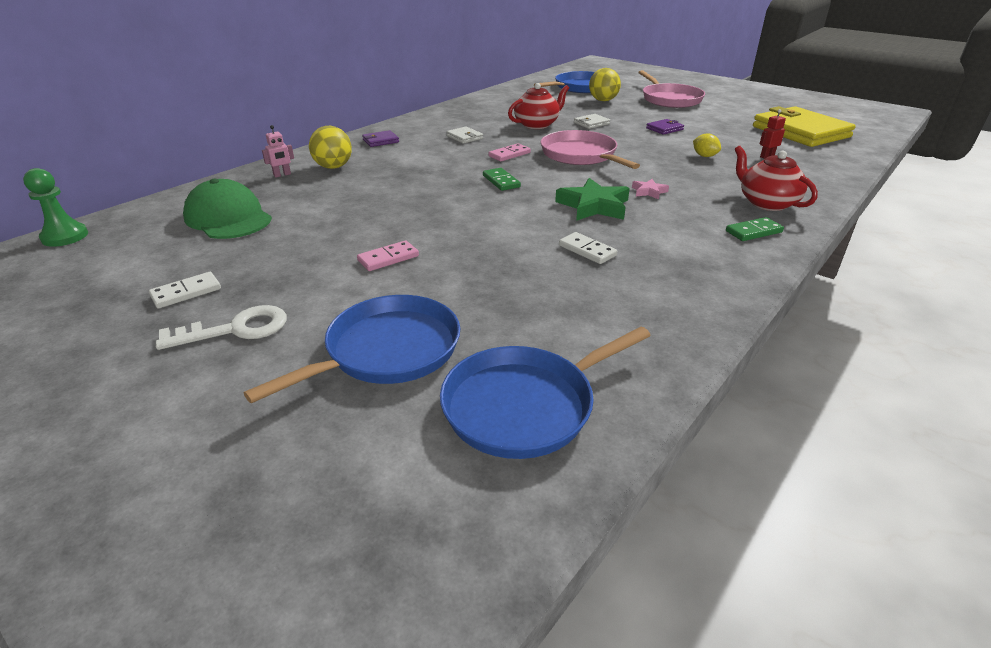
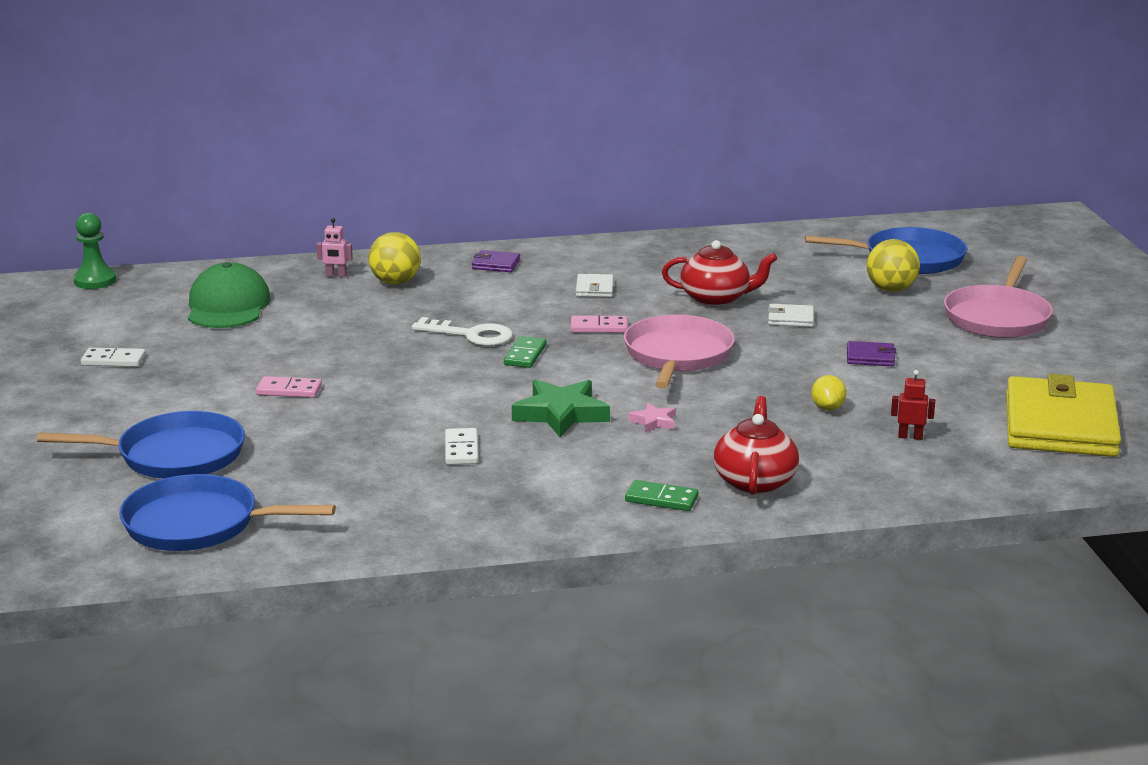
camera: 40 degrees right, 10 degrees down
white key [156,305,287,350] -> white key moved to [412,317,513,346]

